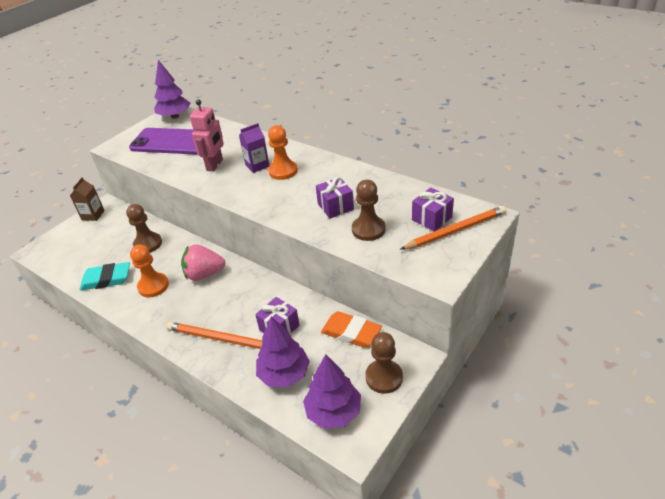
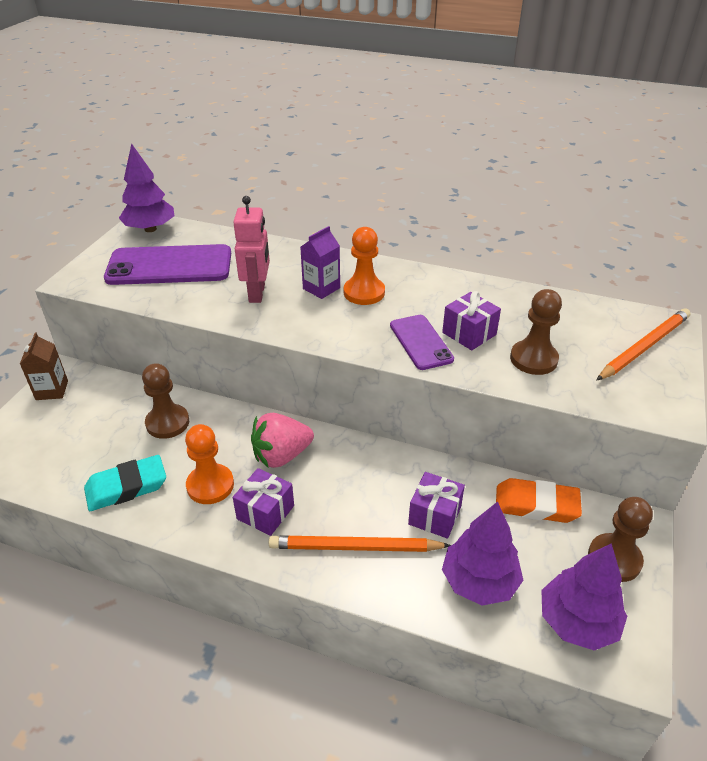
camera: 20 degrees left, 0 degrees up
purple gift [412,188,454,231] -> purple gift moved to [233,468,294,536]
none -> purple phone [390,315,454,370]

